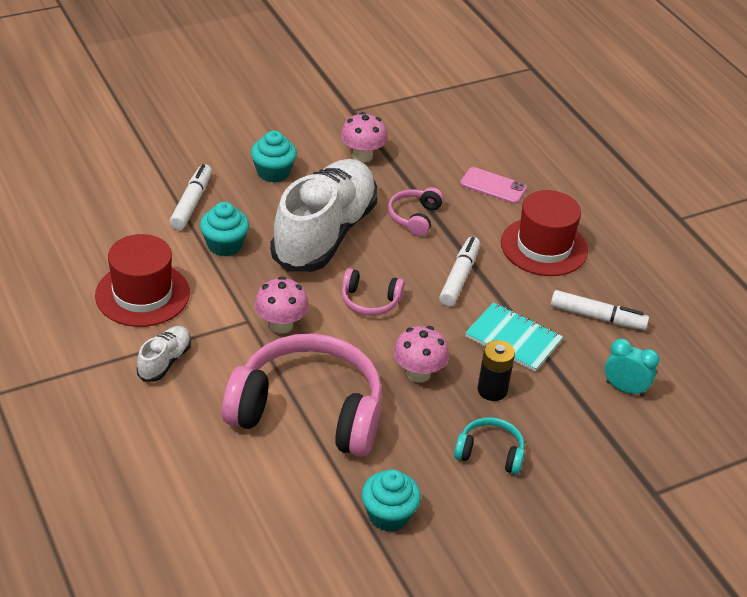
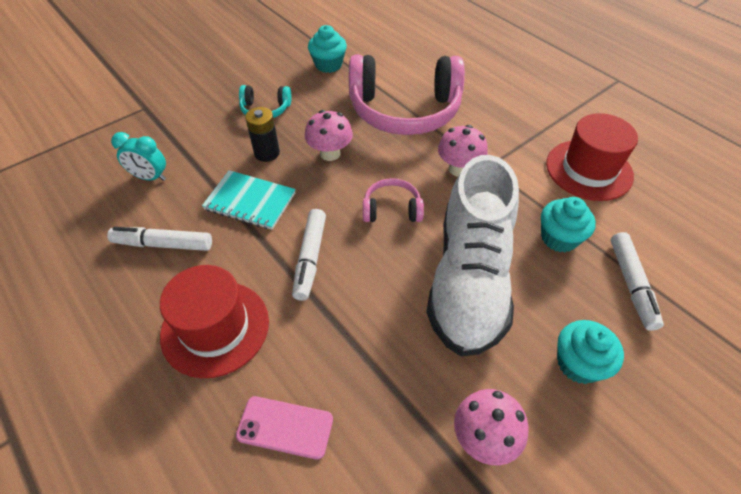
camera: 170 degrees right, 10 degrees up
white shoe [137,326,191,382] -> none
pink headphones [388,187,444,237] -> none

